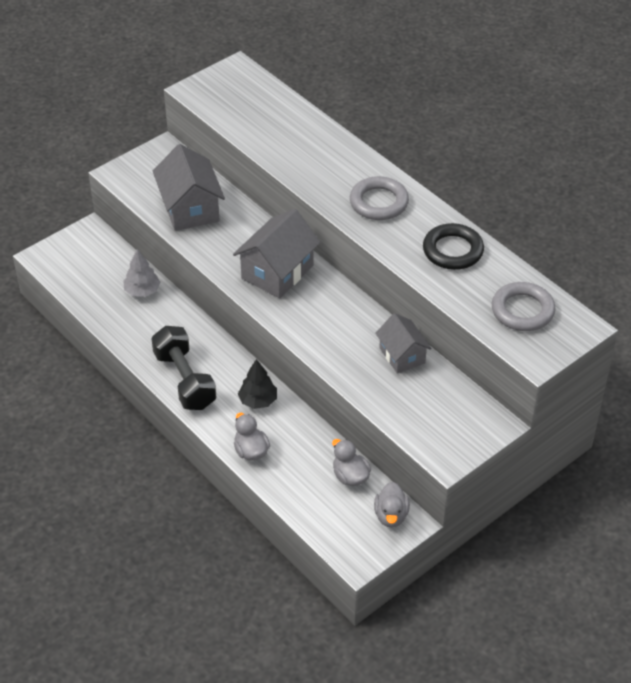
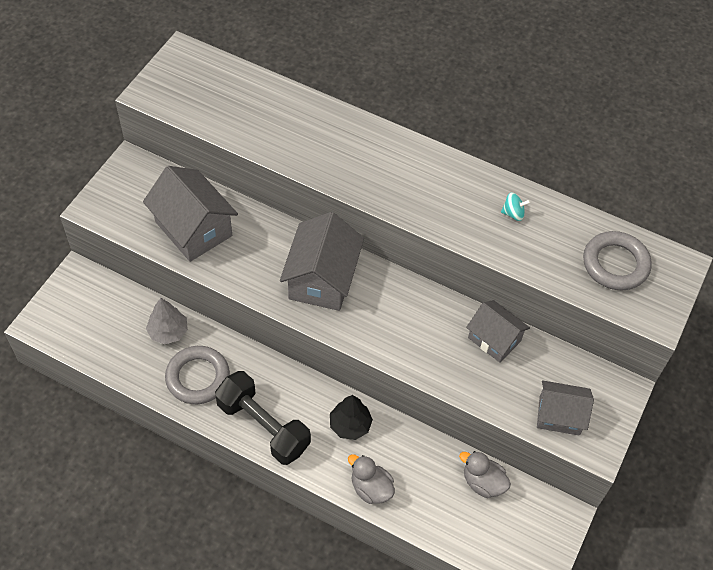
camera: 25 degrees left, 10 degrees up
grey ring [350,176,409,220] -> grey ring moved to [165,346,230,404]
grey duck [374,482,410,528] -> none
black ring [423,223,484,270] -> turquoise spinning top [501,193,530,221]
none -> grey house [537,380,594,436]

